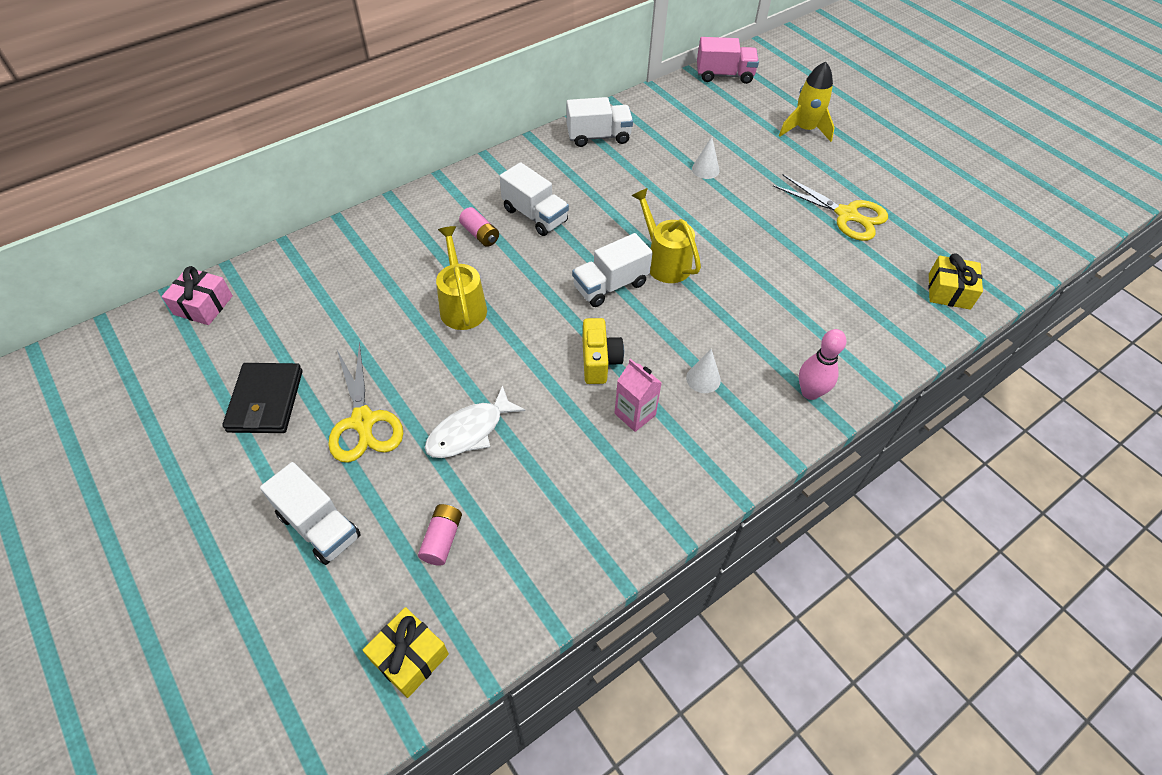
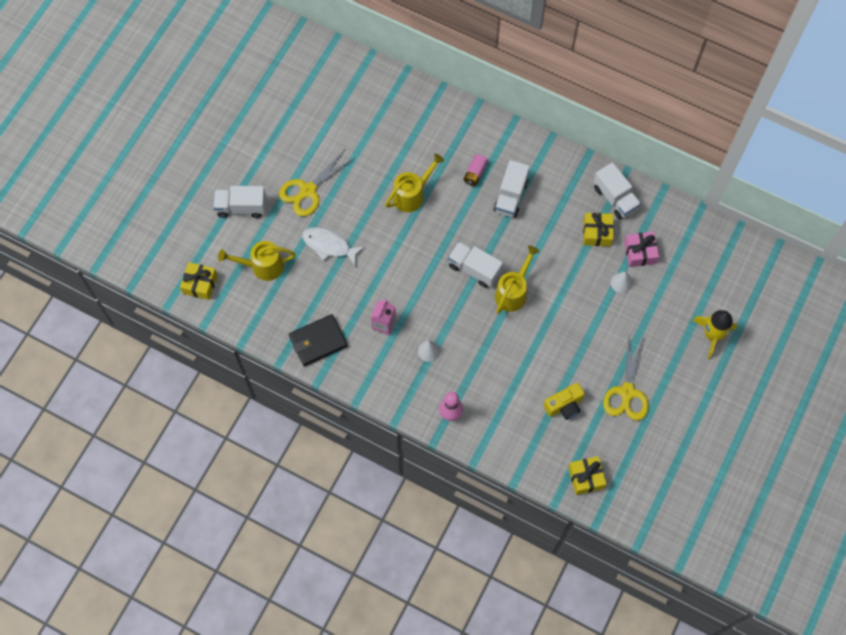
camera: 65 degrees right, 15 degrees up
pink gift [162,266,233,325] -> pink gift moved to [624,232,659,267]
black wallet [222,363,303,433] -> black wallet moved to [289,314,348,366]
white truck [260,462,361,565] -> white truck turned 75 degrees clockwise [213,186,266,218]
pink battery [418,504,462,566] -> yellow watering can [218,241,295,281]
yellow camera [582,318,624,384] -> yellow camera moved to [544,383,585,420]
pink truck [697,37,759,84] -> none
none -> yellow gift [583,213,614,246]

